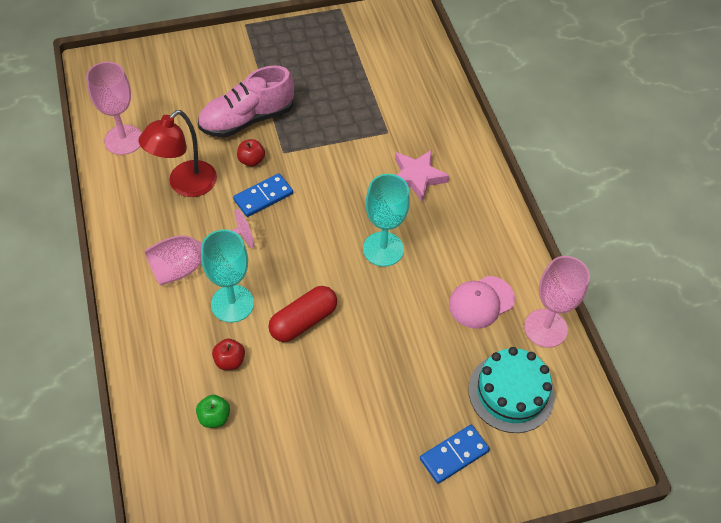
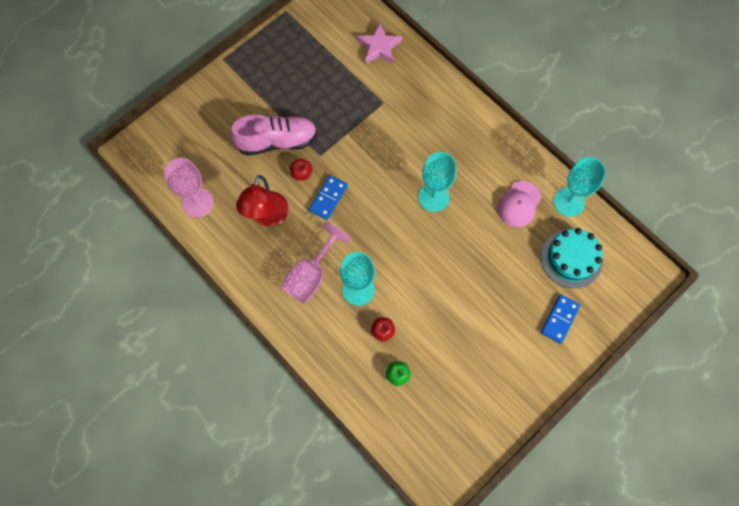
camera: 25 degrees left, 15 degrees up
pink shoe [198,65,294,138] -> pink shoe turned 135 degrees counterclockwise [230,115,317,156]
red capsule [268,286,337,342] -> none
pink star [395,150,449,203] -> pink star moved to [357,23,402,64]
pink goblet [524,256,590,348] -> turquoise goblet [554,157,606,217]

